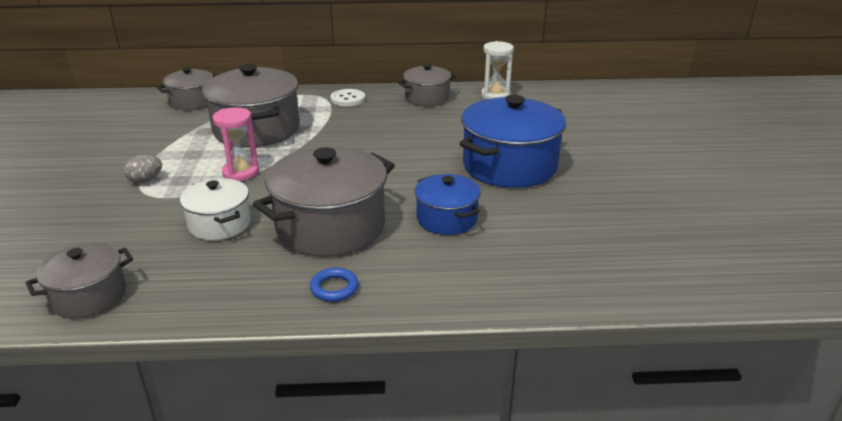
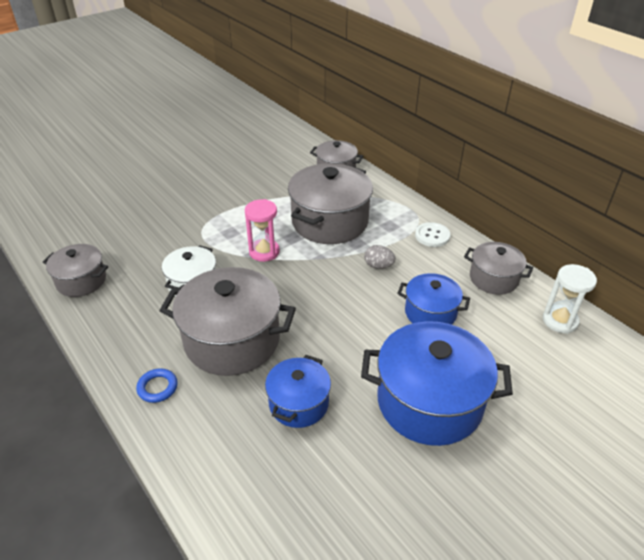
camera: 55 degrees right, 10 degrees up
grey egg [124,155,162,183] -> grey egg moved to [364,245,396,269]
none -> blue pot [397,273,470,325]

